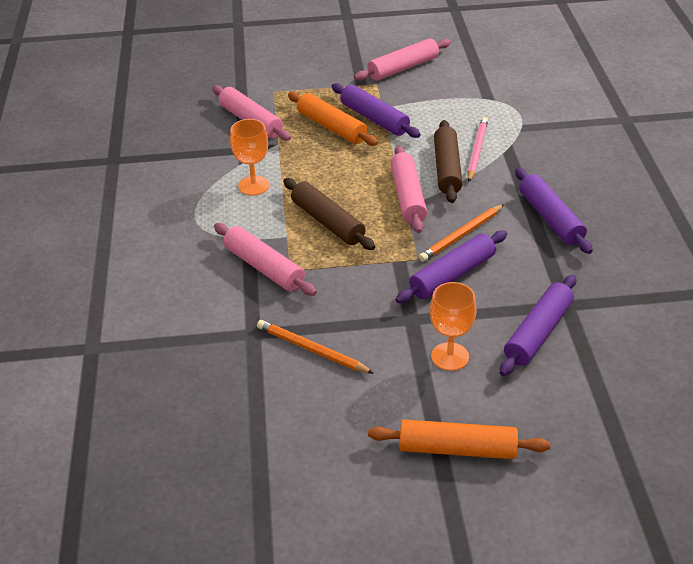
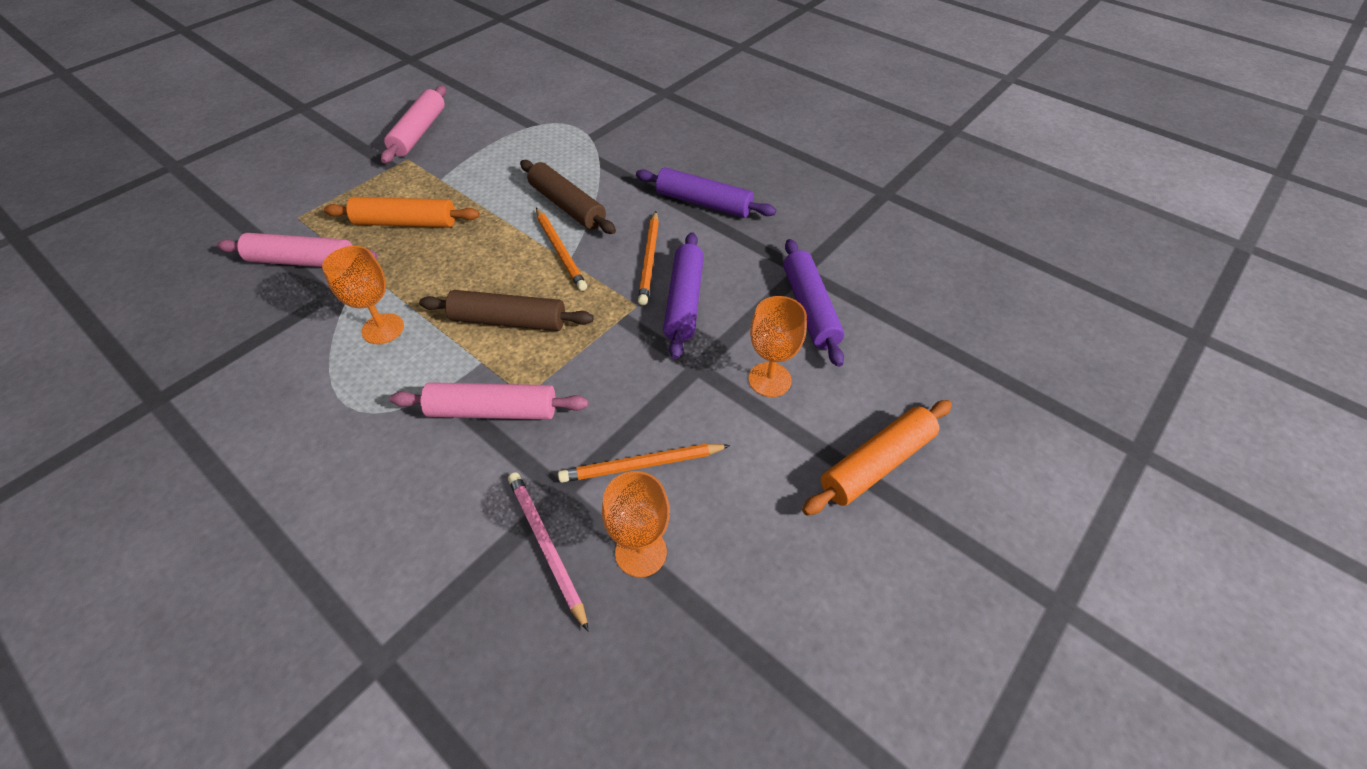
camera: 45 degrees left, 10 degrees up
purple rolling pin [332,83,421,138] -> none
pink rolling pin [390,146,427,233] -> orange pencil [536,208,587,291]
pink pencil [467,117,488,182] -> pink pencil moved to [508,472,588,631]
none -> orange goblet [602,471,670,577]

